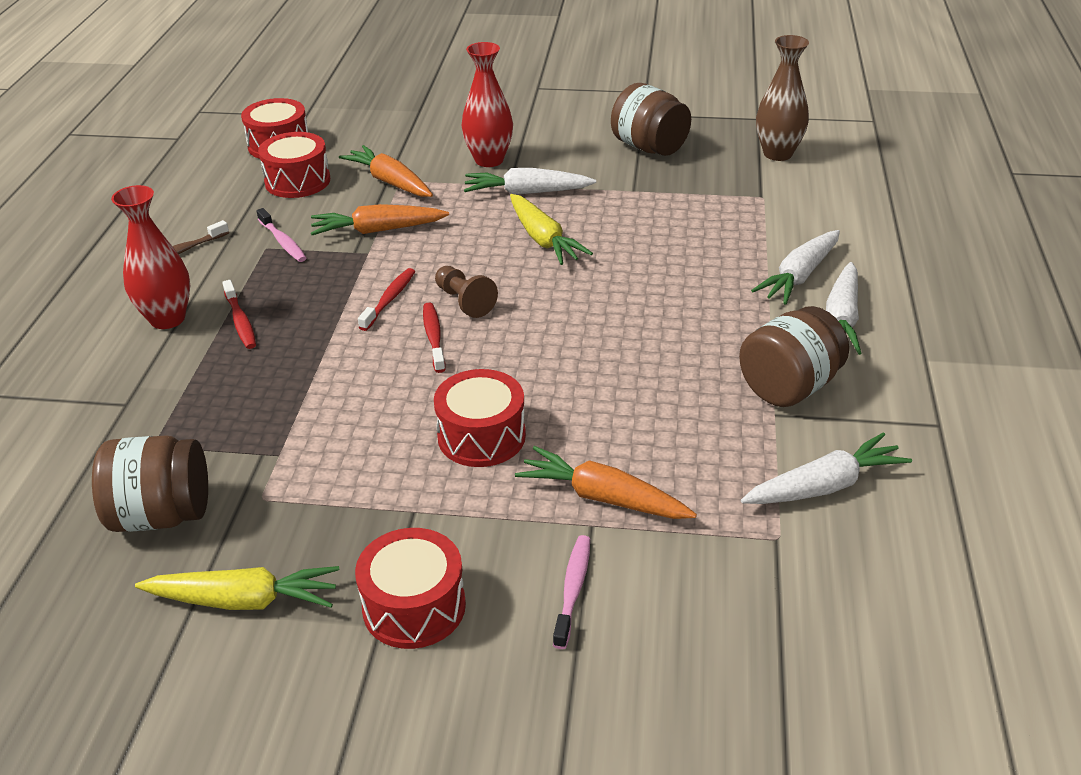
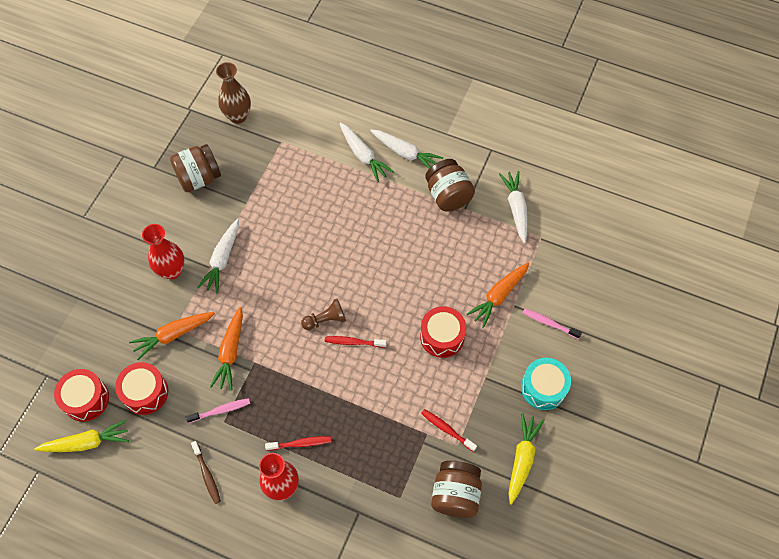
camera: 75 degrees left, 25 degrees up
red drum [355,528,466,649] -> turquoise drum [521,358,571,410]
red toothbrush [358,268,415,331] -> red toothbrush moved to [421,409,477,452]
yellow carrot [510,194,593,265] -> yellow carrot moved to [34,420,129,452]

